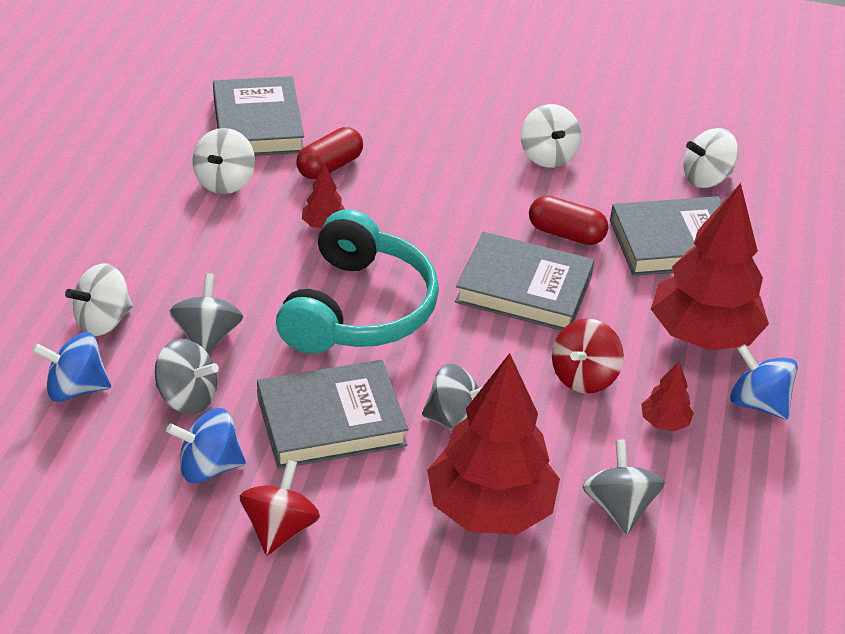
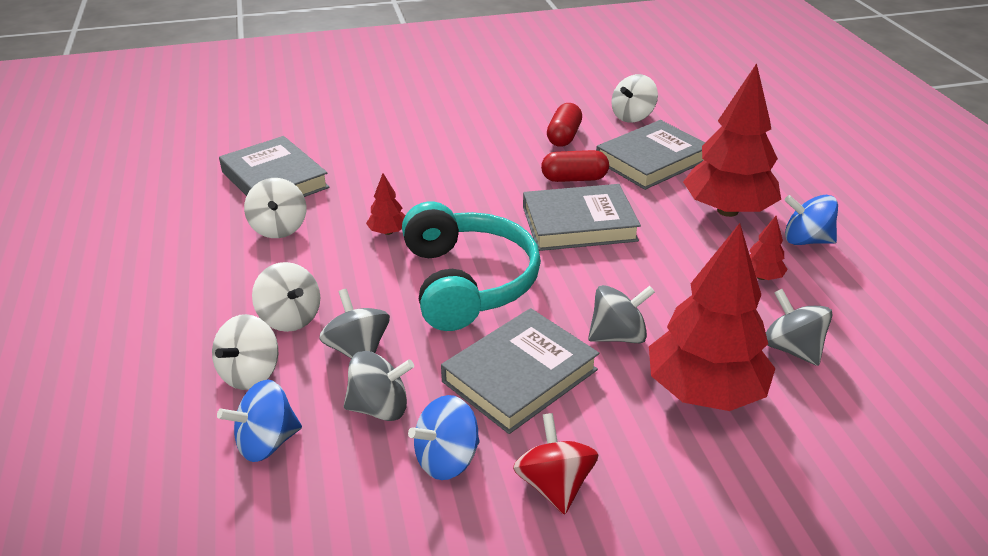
camera: 25 degrees left, 5 degrees down
red capsule [296,127,363,179] -> red capsule moved to [547,103,582,147]
white spinning top [521,104,581,168] -> white spinning top moved to [252,262,320,332]
red spinning top [552,319,624,394] -> none

